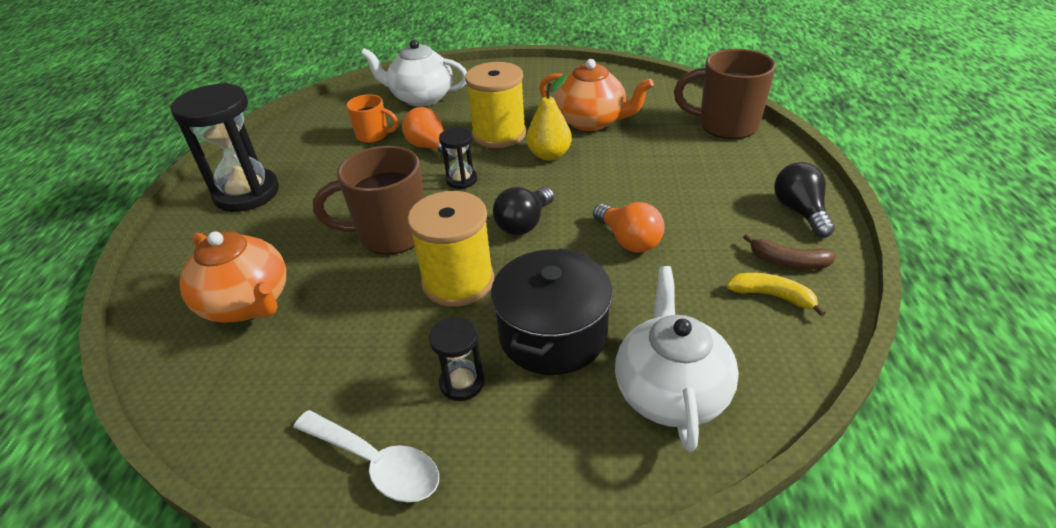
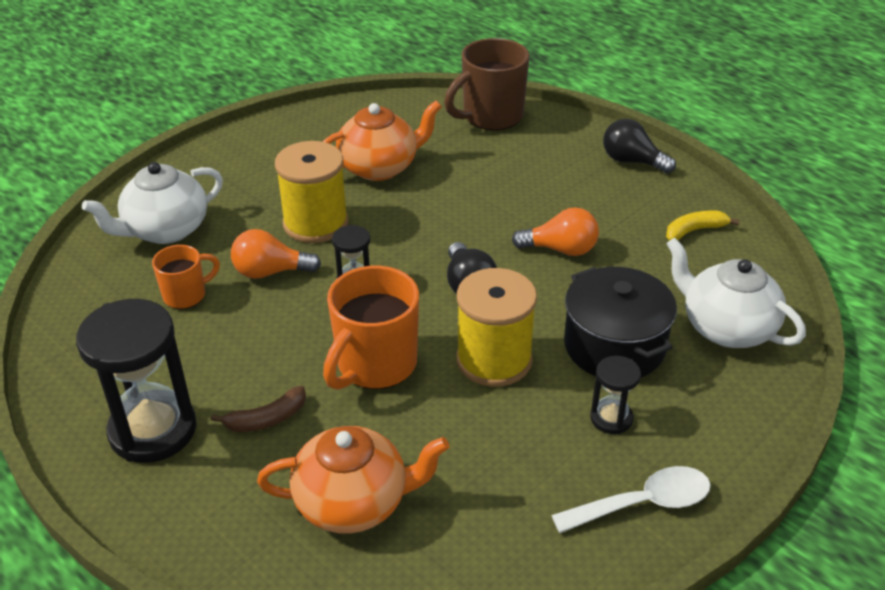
camera: 50 degrees left, 0 degrees up
brown mug [313,146,424,255] -> orange mug [323,266,419,390]
yellow pear [526,74,572,161] -> none
brown banana [743,234,836,269] -> brown banana moved to [211,386,306,432]

